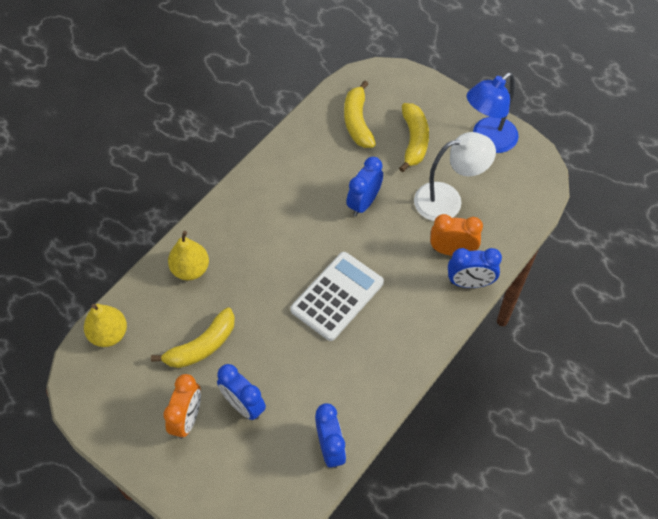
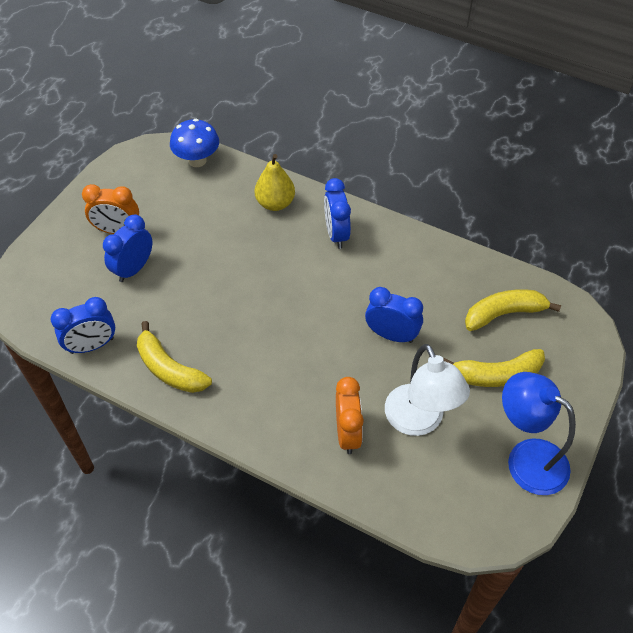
camera: 80 degrees right, 5 degrees down
yellow pear [84,304,127,347] -> blue mushroom [170,119,219,167]
yellow banana [151,308,235,368] -> yellow banana moved to [137,321,212,393]
white calculator [290,252,384,341] -> none
blue clock [448,248,502,288] -> blue clock moved to [324,178,351,249]

